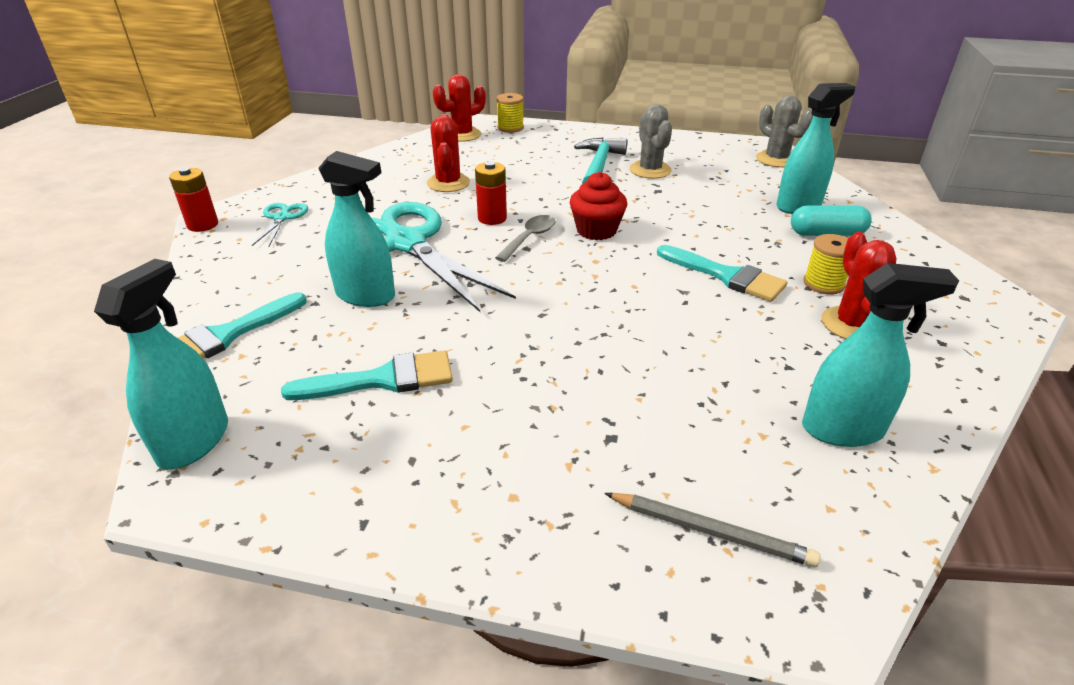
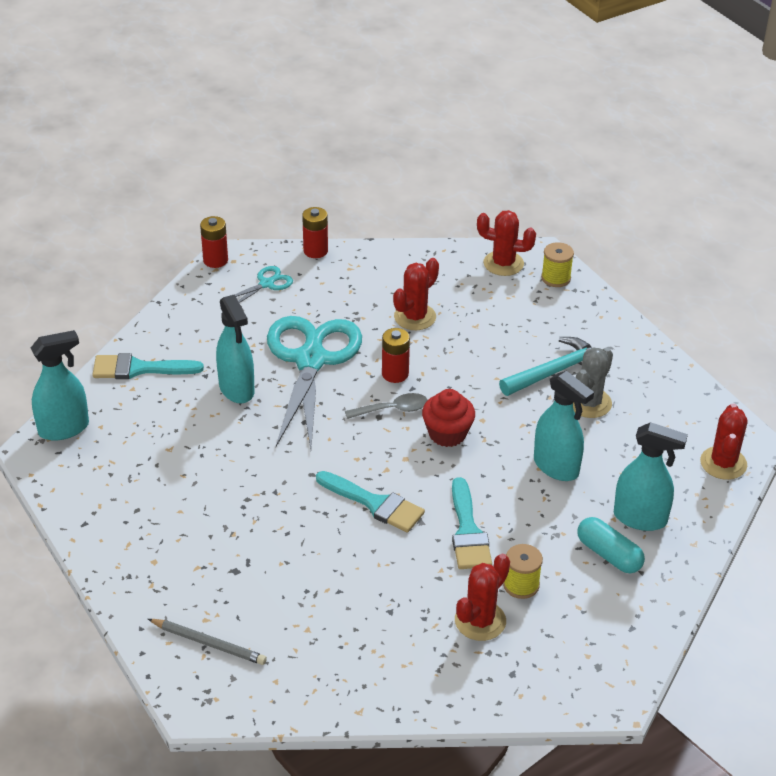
camera: 45 degrees right, 5 degrees up
turquoise brush [281,350,453,400] -> turquoise brush moved to [316,471,425,532]
grey pencil [604,493,820,567] -> grey pencil turned 45 degrees counterclockwise [148,619,267,665]
grey cactus [756,95,813,167] -> red cactus [700,404,748,480]
turquoise spray bottle [802,263,959,447] -> turquoise spray bottle moved to [534,371,594,481]
none -> red battery [302,207,328,258]

